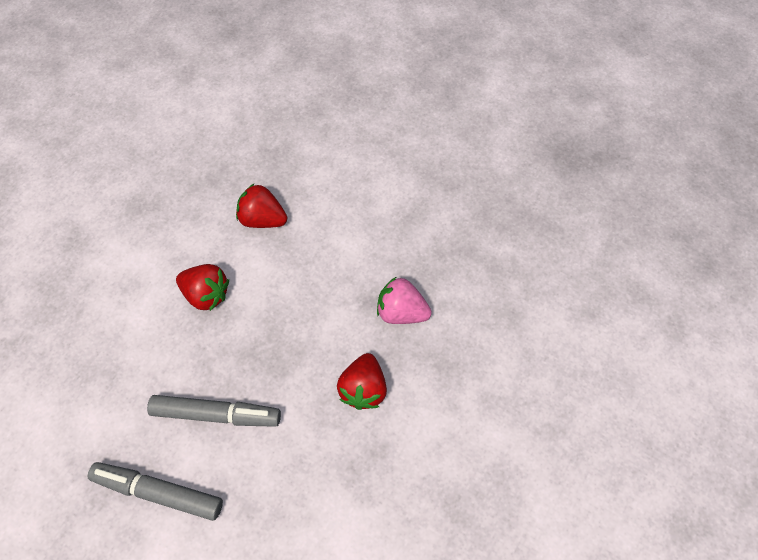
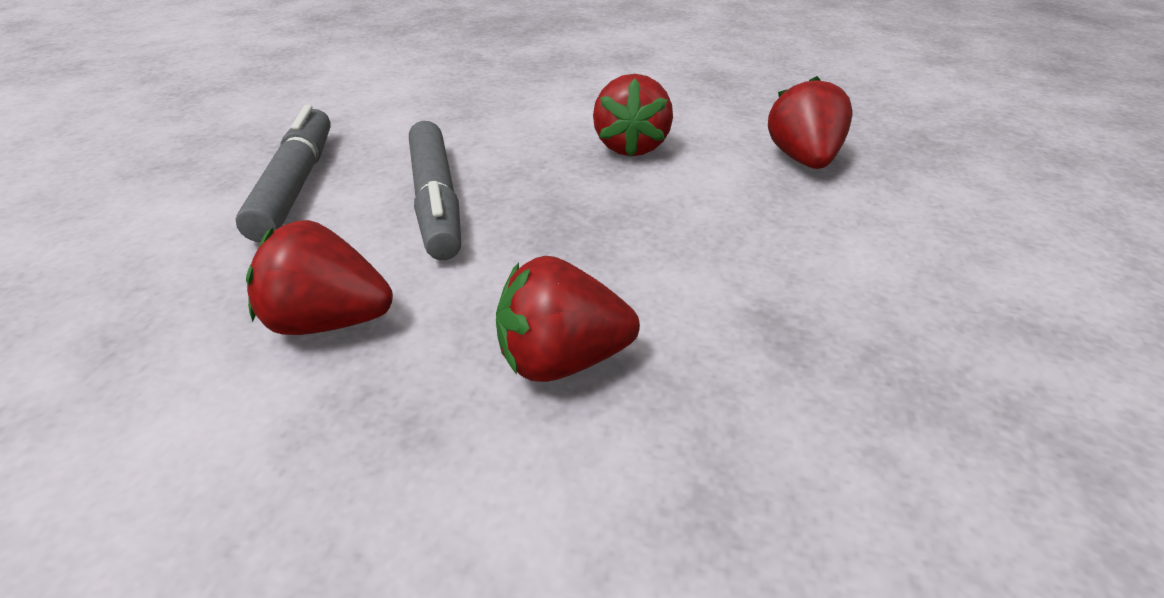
camera: 70 degrees right, 25 degrees down
pink strawberry [377,277,432,324] -> none
none -> red strawberry [246,220,393,335]

